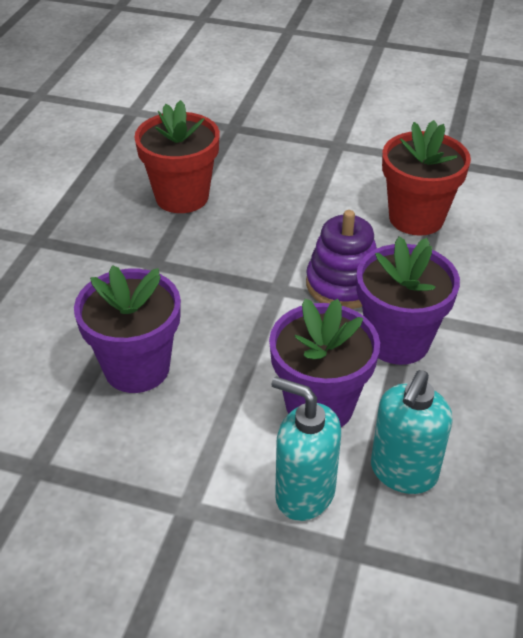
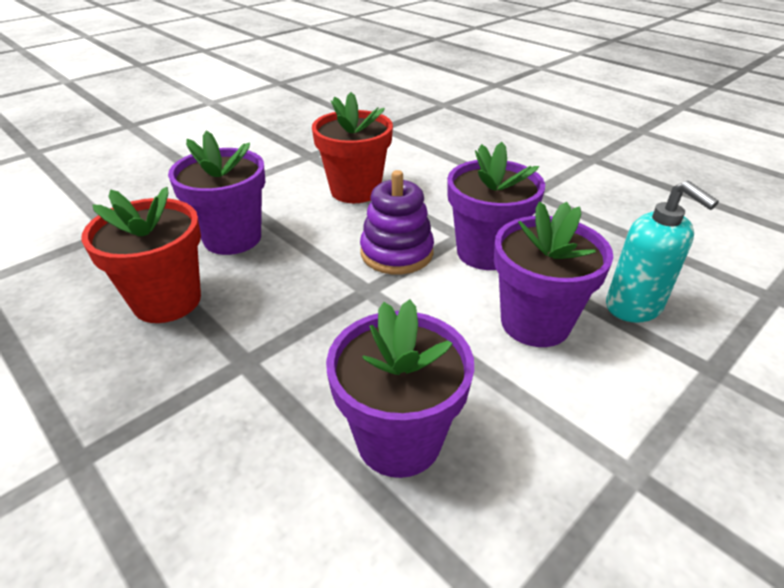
camera: 60 degrees left, 5 degrees down
turquoise soap dispenser [271,376,341,521] -> none
none -> purple flower pot [168,131,265,255]

